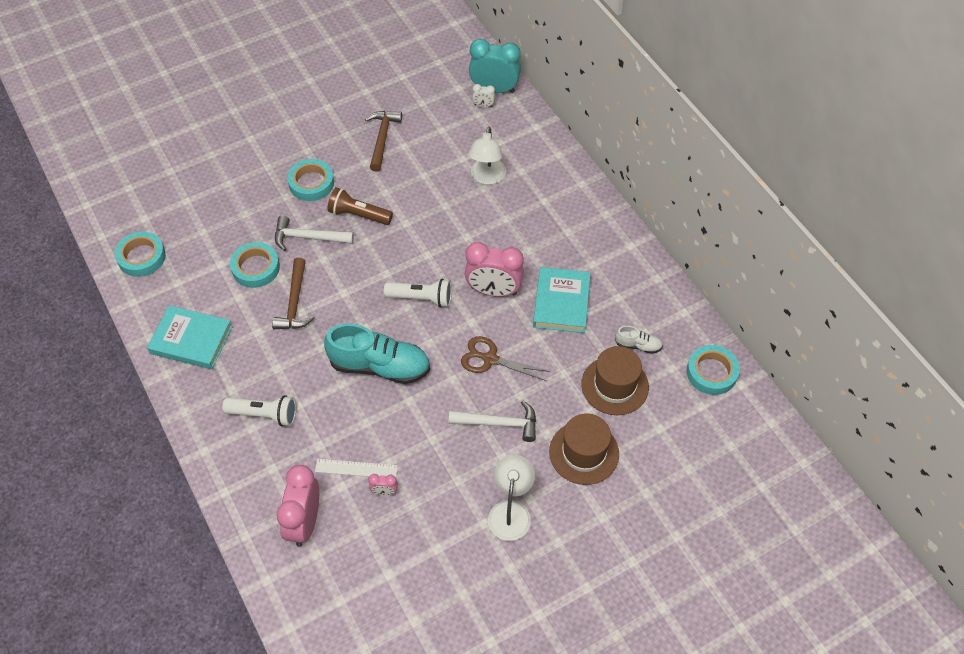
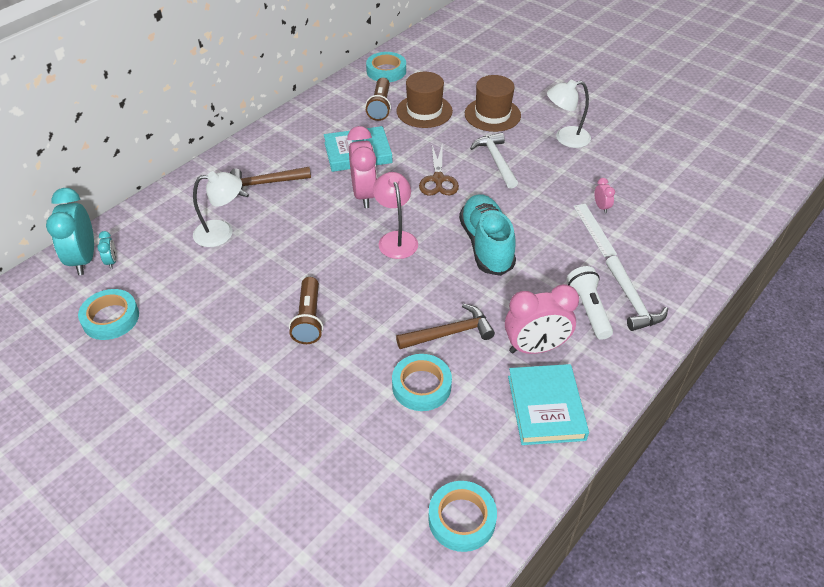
camera: 110 degrees left, 10 degrees down
white hammer [275,216,354,251] -> white hammer moved to [606,256,668,331]
pink clock [276,465,319,547] -> pink clock moved to [505,284,579,354]
turquoise tape [287,159,334,201] -> turquoise tape moved to [78,289,139,340]
brown hammer [365,111,402,172] -> brown hammer moved to [230,167,311,197]
white flashlight [384,279,452,308] -> pink lamp [373,172,418,259]
white clock [472,84,495,107] -> turquoise clock [97,231,117,269]
white shoe [615,326,663,354] -> brown flashlight [365,78,391,121]

